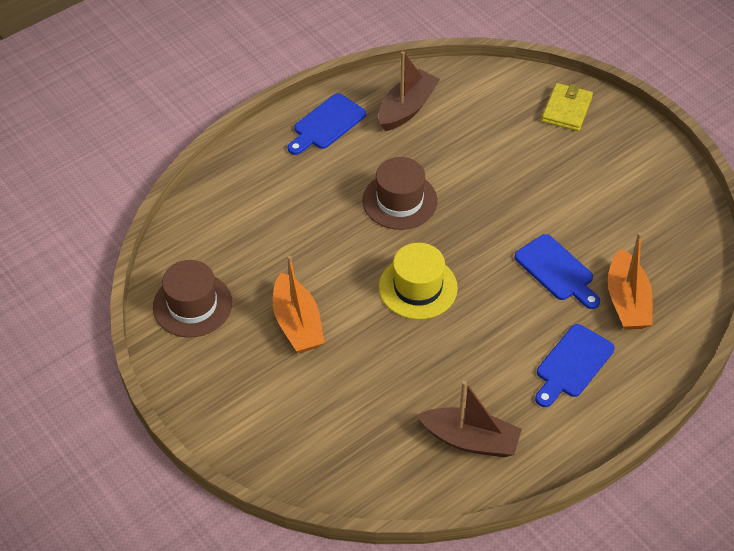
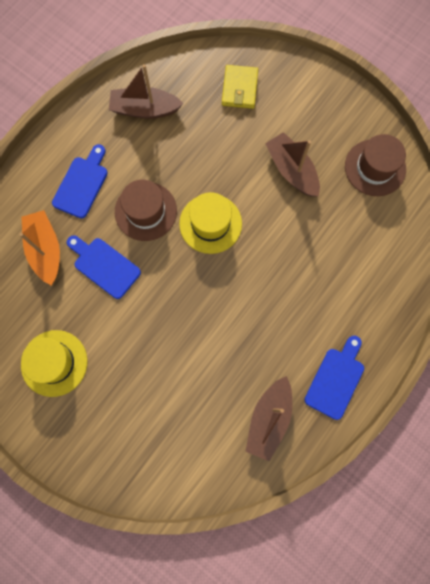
camera: 165 degrees right, 25 degrees up
orange boat [273,256,324,353] -> brown boat [265,132,320,197]
brown hat [363,157,437,230] -> brown hat moved to [115,180,177,241]
yellow wallet [542,83,593,131] -> yellow wallet moved to [222,65,258,109]
none -> yellow hat [21,330,87,397]

